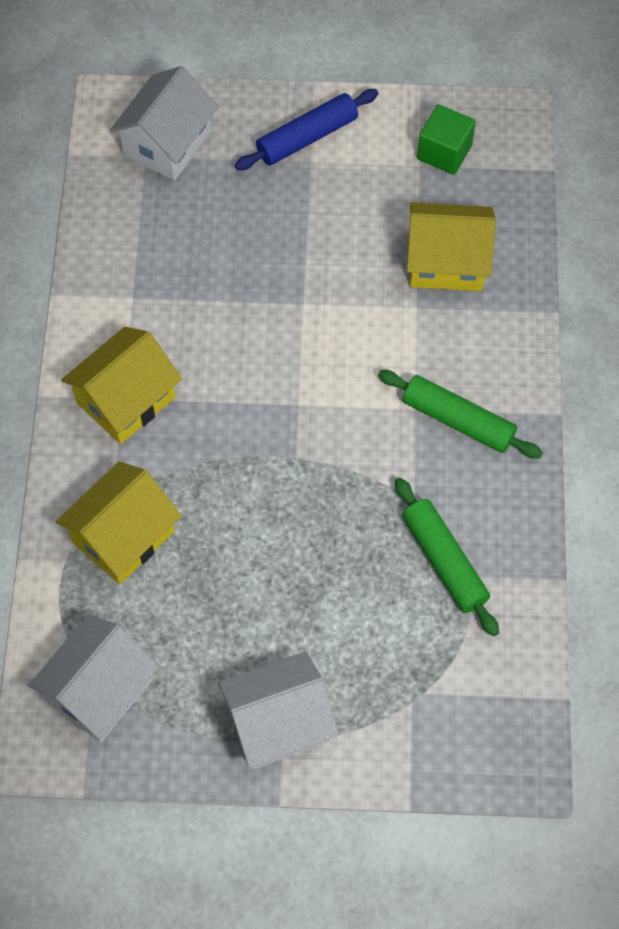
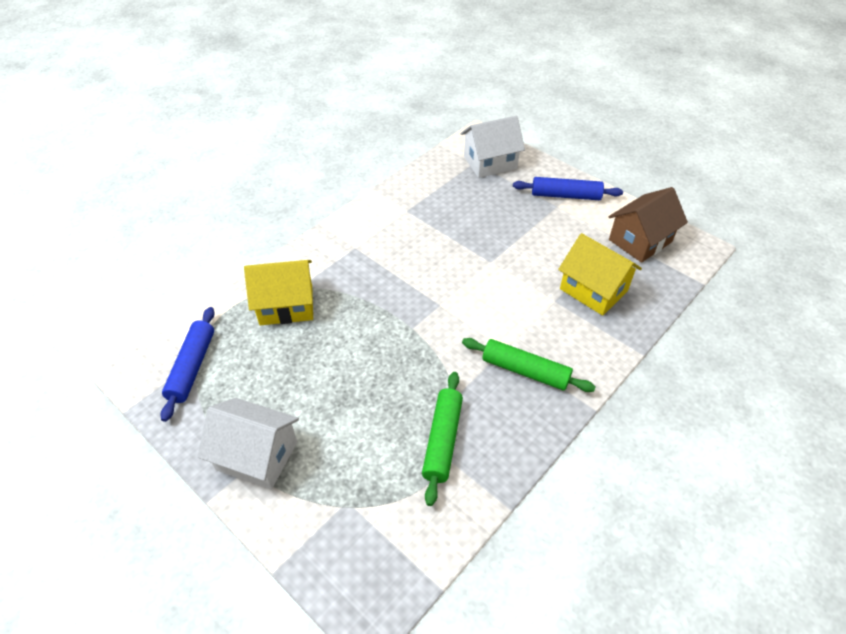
camera: 40 degrees right, 15 degrees down
white house [28,614,159,742] -> blue rolling pin [160,307,215,422]
yellow house [61,327,182,444] -> none
green rolling pin [378,370,543,459] -> green rolling pin turned 45 degrees counterclockwise [462,338,595,392]
green cube [417,105,476,175] -> brown house [609,187,688,263]

